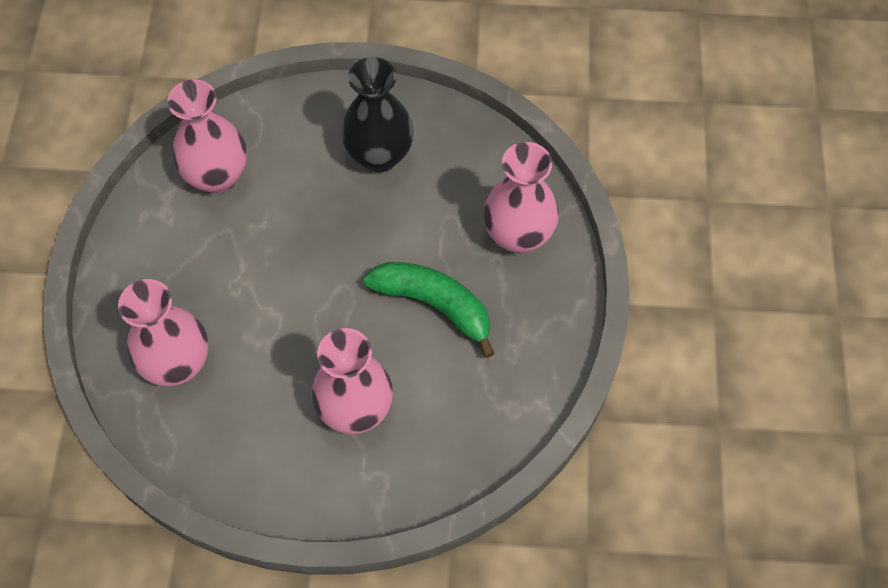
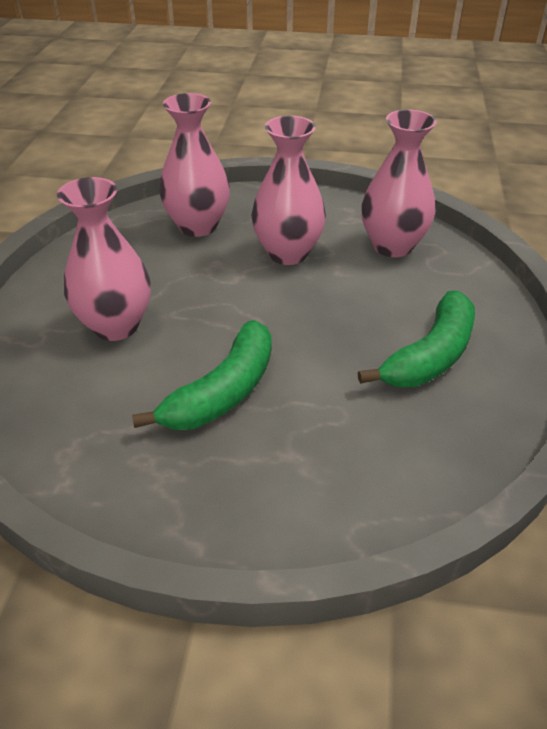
camera: 95 degrees right, 20 degrees down
black vase [341,57,414,172] -> green banana [358,291,475,387]
pink vase [483,142,559,254] -> pink vase moved to [251,116,326,265]

